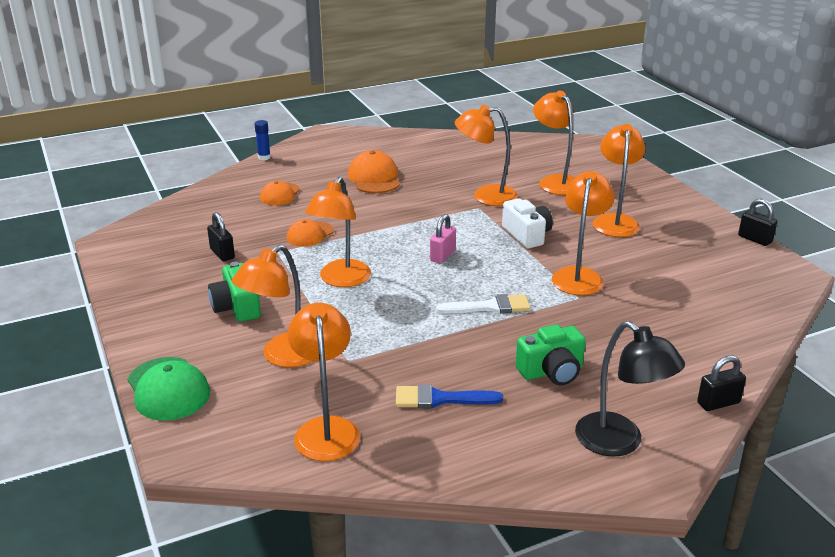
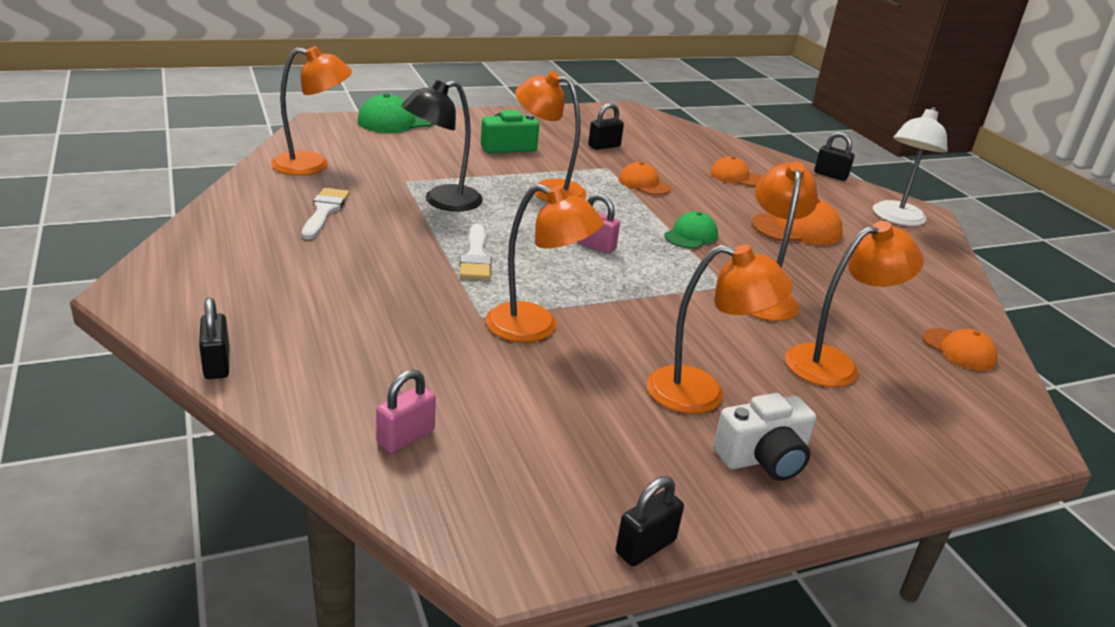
camera: 90 degrees right, 0 degrees up
orange lamp [232,244,312,368] -> none
blue glue stick [255,120,271,160] -> black padlock [814,132,855,181]
blue brush [396,384,503,408] -> white brush [302,188,349,239]
white camera [502,199,553,249] -> white camera moved to [713,393,816,481]
green camera [516,325,586,385] -> none
black lamp [575,321,685,456] -> black lamp moved to [402,80,483,211]
none -> pink padlock [376,369,436,453]
none -> green cap [664,212,718,249]
none -> white lamp [873,107,948,226]
none -> orange cap [923,328,998,371]

